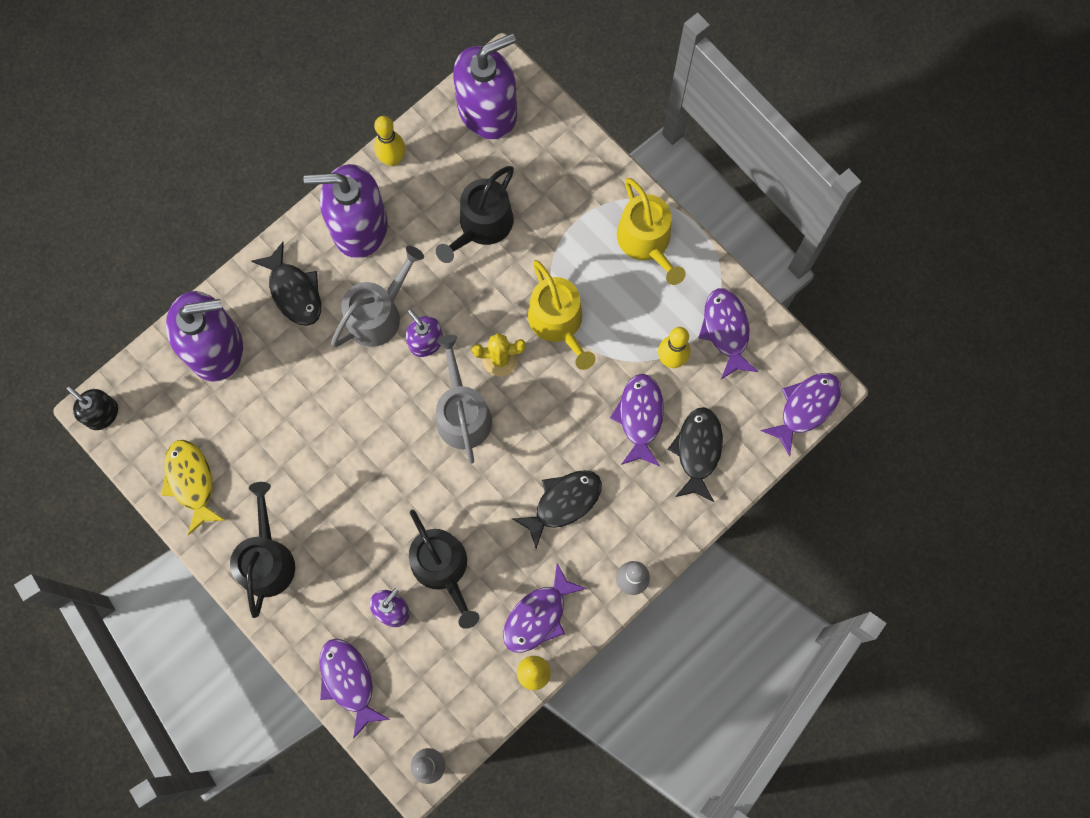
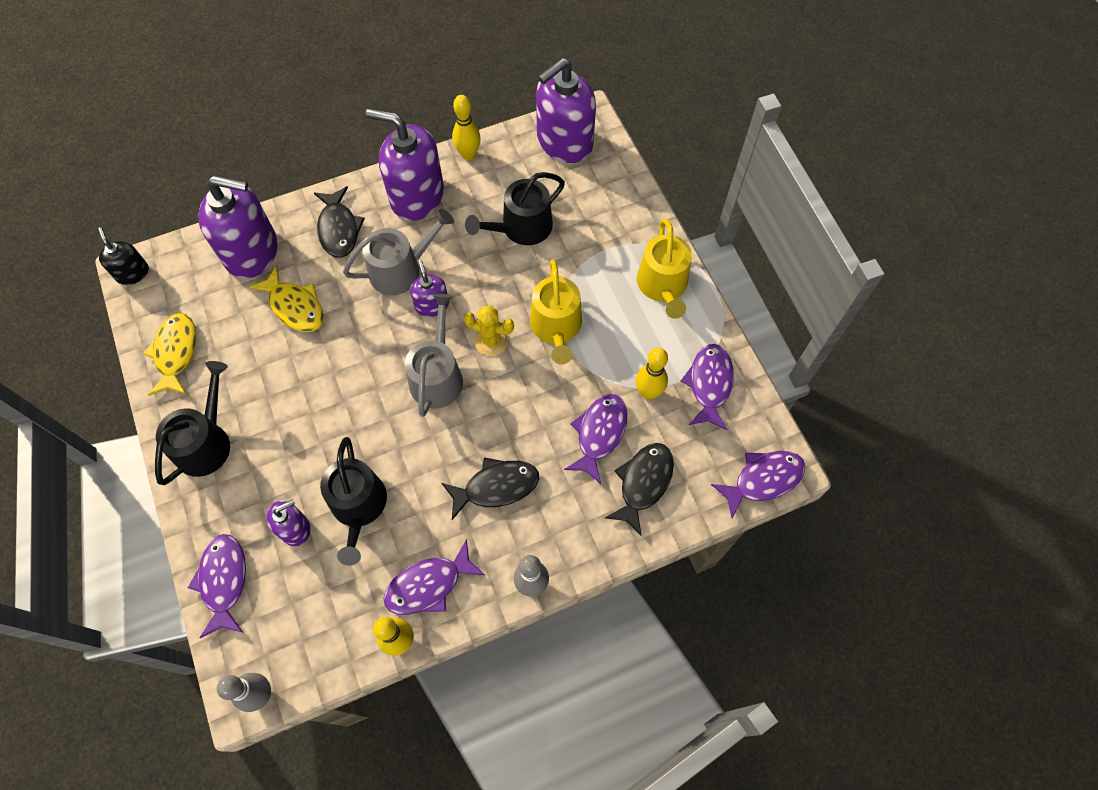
camera: 20 degrees right, 10 degrees down
purple soap dispenser [453,33,517,139] -> purple soap dispenser turned 150 degrees clockwise [536,58,596,163]
none -> yellow fish [249,265,324,332]

